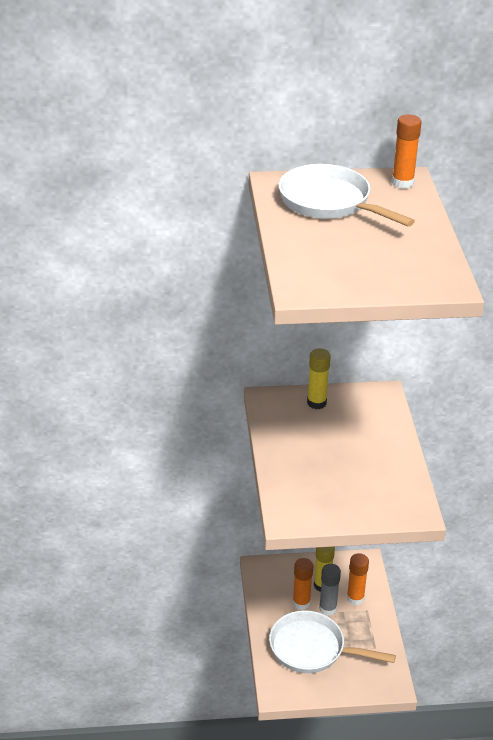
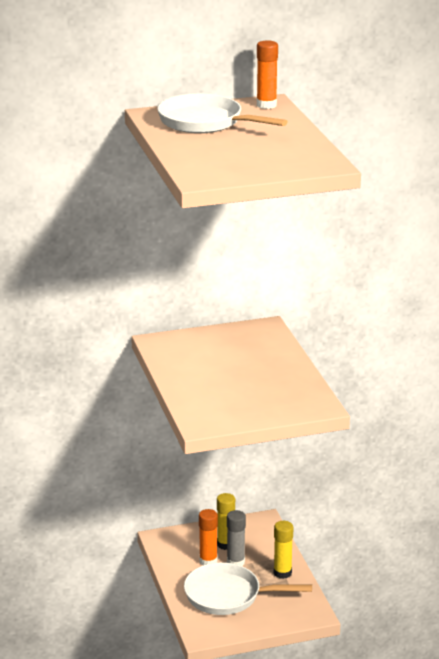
camera: 10 degrees left, 10 degrees down
yellow glue stick [307,348,331,409] -> yellow glue stick moved to [274,521,293,579]
orange glue stick [347,553,369,605] -> none

